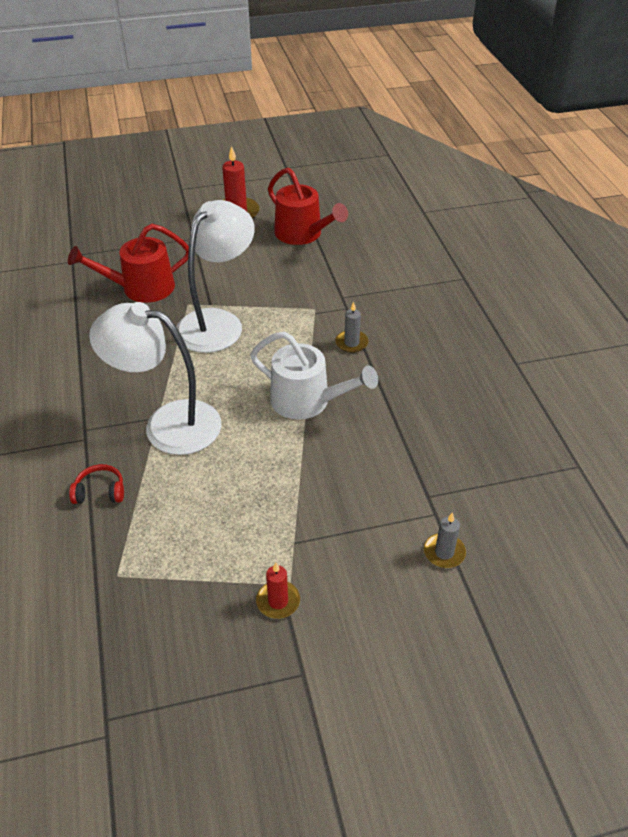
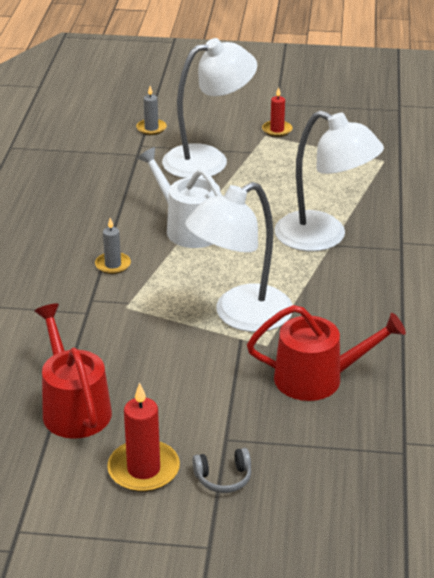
camera: 160 degrees left, 10 degrees down
red headphones [69,464,124,504] -> none
none -> white lamp [162,38,257,178]
none -> grey headphones [192,448,251,493]

